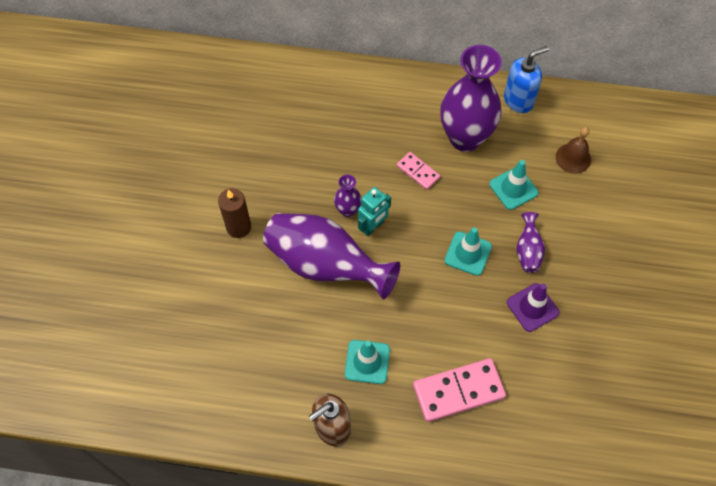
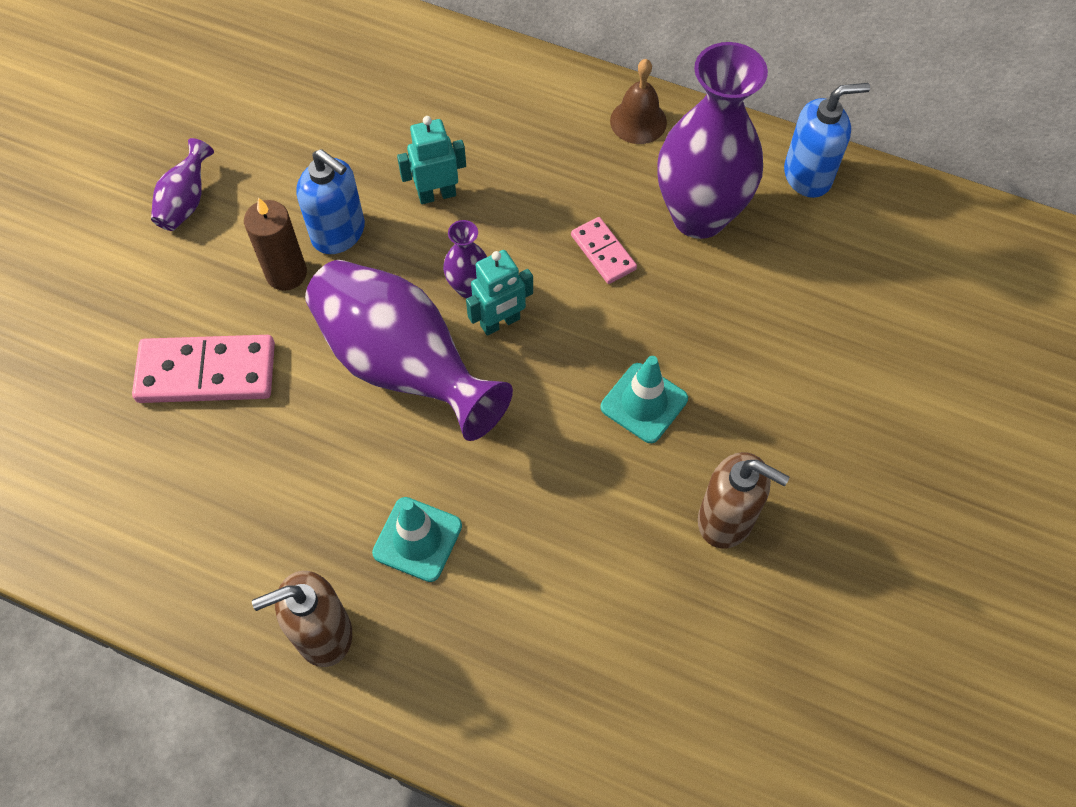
camera: 15 degrees right, 0 degrees up
pink domino [413,358,506,422] -> pink domino moved to [132,335,275,403]
turquoise traffic cone [489,160,538,210] -> none
purple traffic cone [507,283,559,332] -> brown soap dispenser [698,452,790,549]
purple vase [517,212,545,273] -> purple vase moved to [151,138,214,231]
brown bell [556,127,591,174] -> brown bell moved to [610,59,667,144]
none -> blue soap dispenser [296,149,365,254]
none -> turquoise robot [397,116,466,204]

